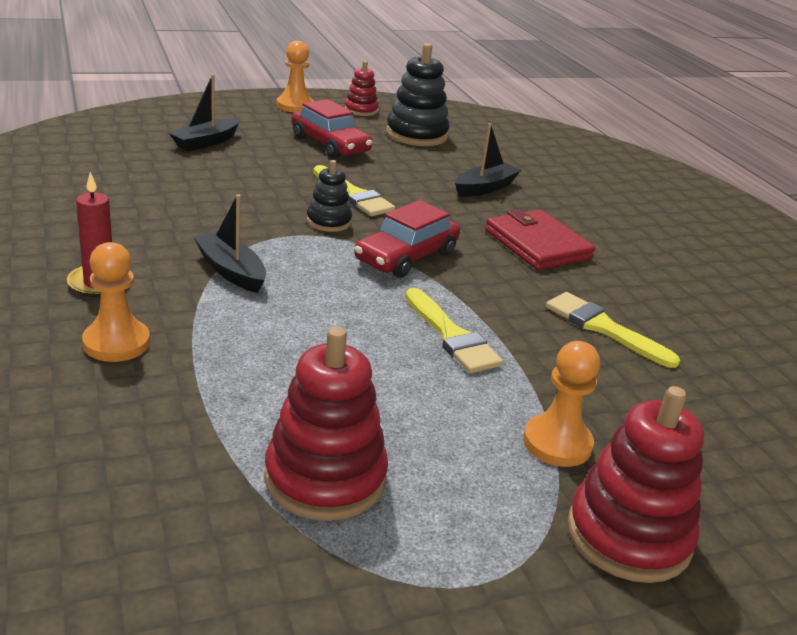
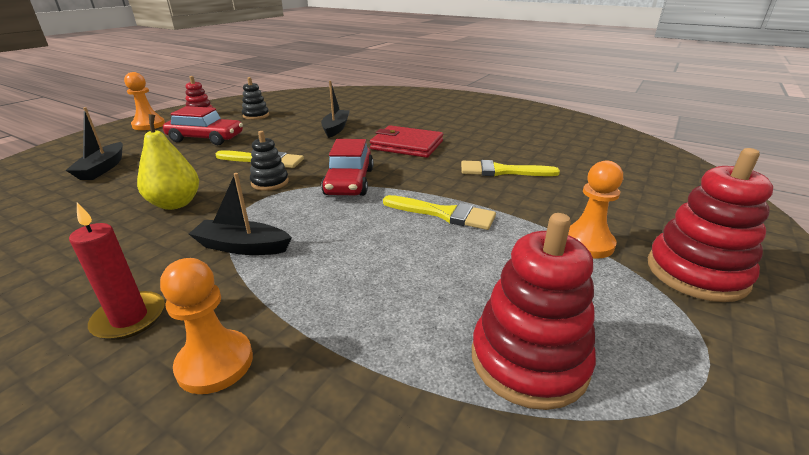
camera: 35 degrees left, 0 degrees up
black stacking toy [386,43,450,146] -> black stacking toy [242,77,269,120], size x0.57
none -> yellow pear [137,114,199,210]

